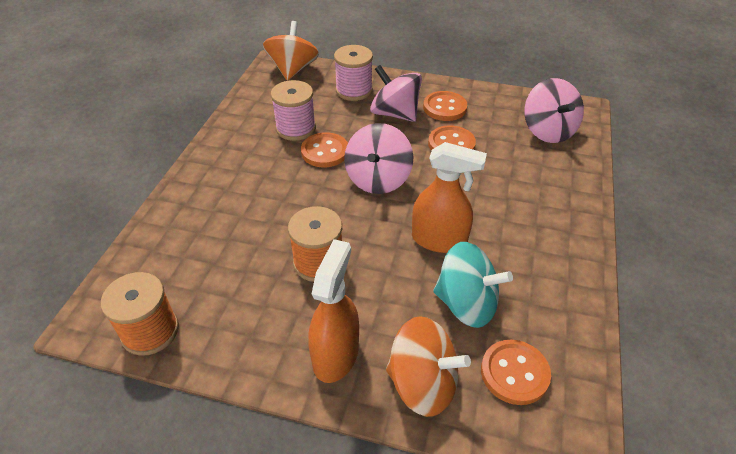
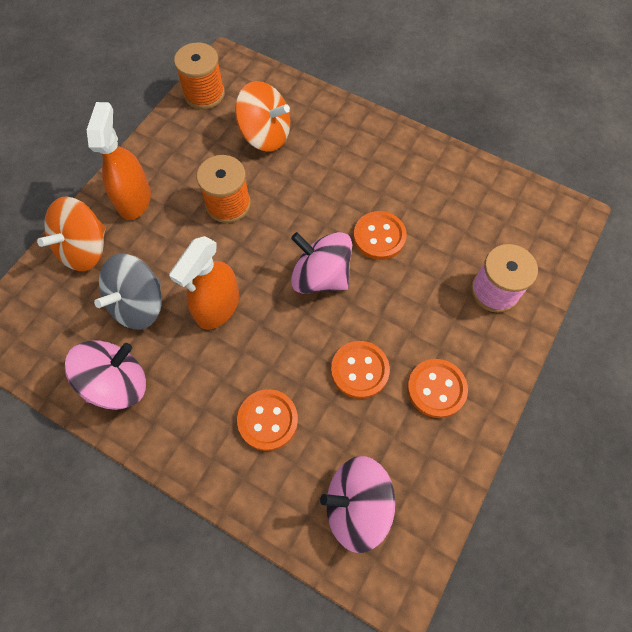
camera: 105 degrees right, 20 degrees up
orange spinning top [263,21,319,81] -> orange spinning top moved to [235,81,290,152]
pink spool [271,80,316,141] -> none
orange spray bottle [308,239,359,383] -> orange spray bottle turned 120 degrees counterclockwise [87,102,151,220]
pink spinning top [370,65,422,122] -> pink spinning top moved to [65,340,146,410]
turquoise spinning top [433,242,513,328] -> grey spinning top [94,254,162,330]
orange button [481,340,551,405] -> orange button moved to [237,389,298,451]

